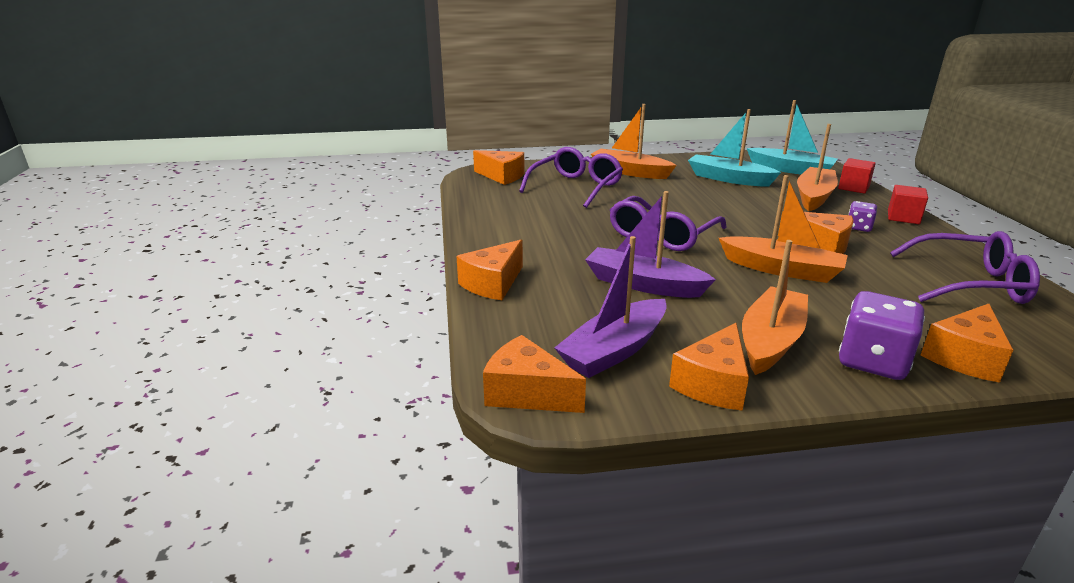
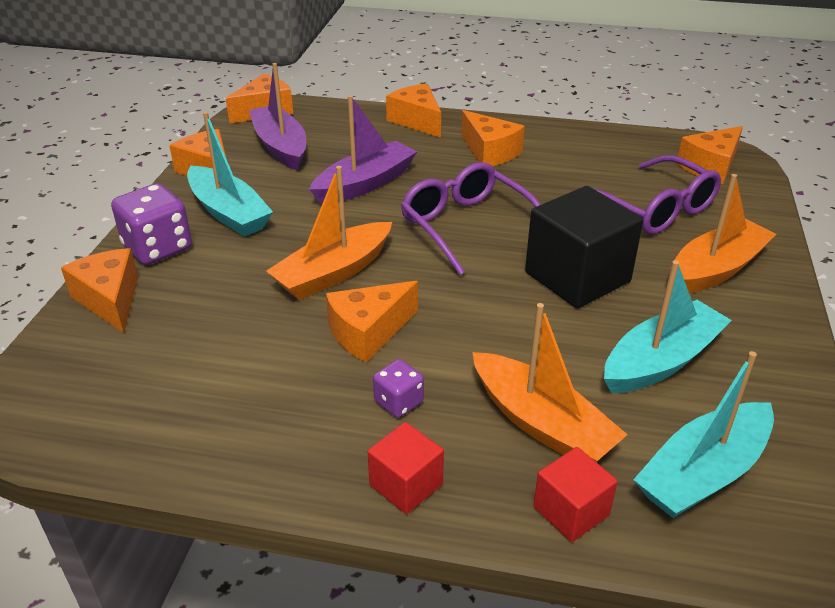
camera: 110 degrees right, 10 degrees up
orange boat [742,240,808,375] -> turquoise boat [187,112,273,237]
purple glasses [890,231,1040,304] -> none
none -> orange cheese [461,110,525,166]
none -> black cube [525,186,643,309]

